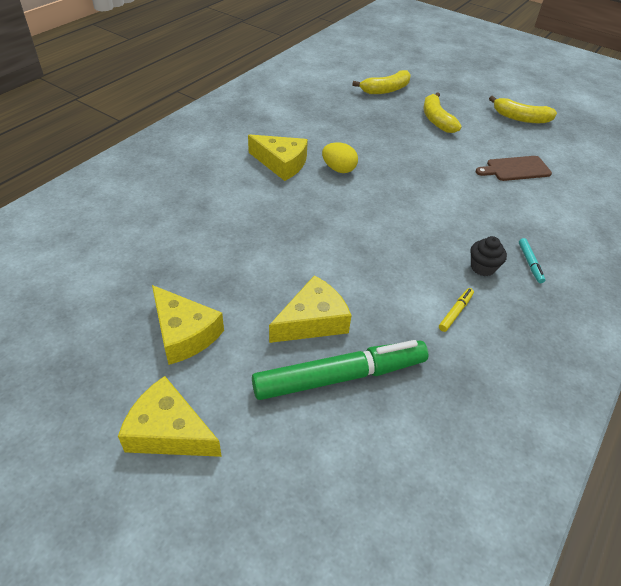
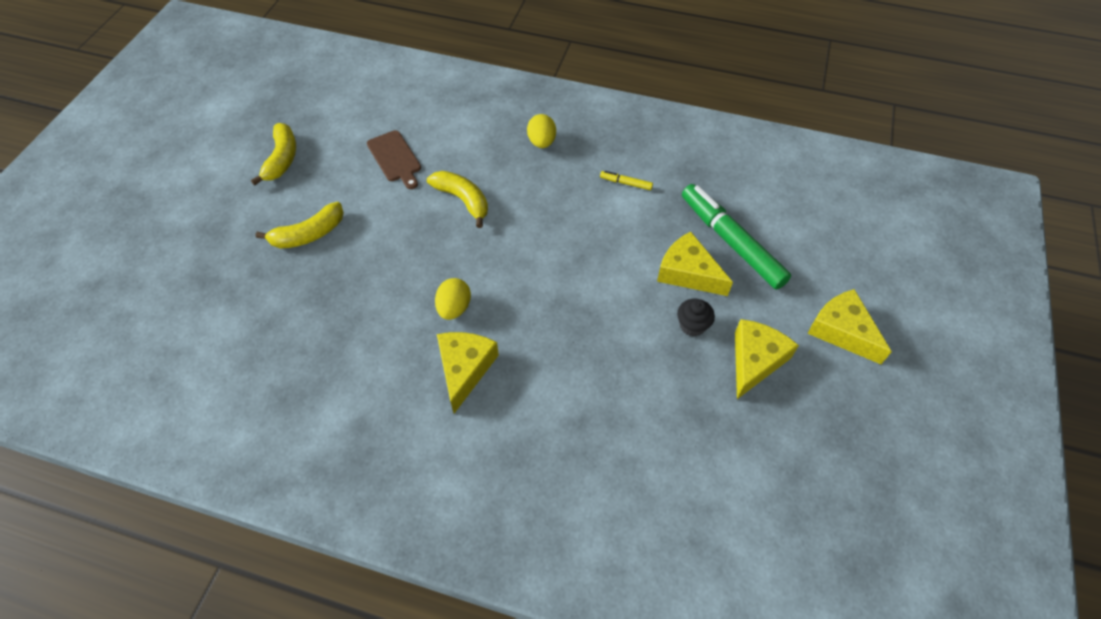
camera: 105 degrees left, 10 degrees up
yellow cheese [118,376,222,457] -> yellow cheese turned 135 degrees clockwise [807,289,892,364]
yellow banana [352,70,411,94] -> yellow banana moved to [427,171,488,228]
black cupcake [470,236,507,276] -> black cupcake moved to [677,299,715,336]
turquoise marker [519,238,545,283] -> yellow egg [527,114,556,148]

